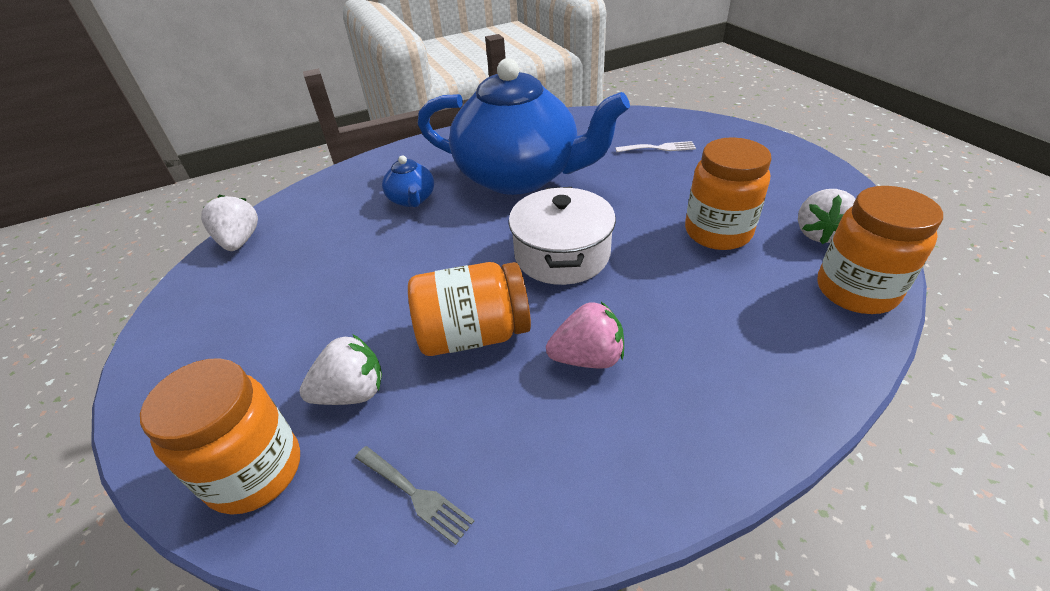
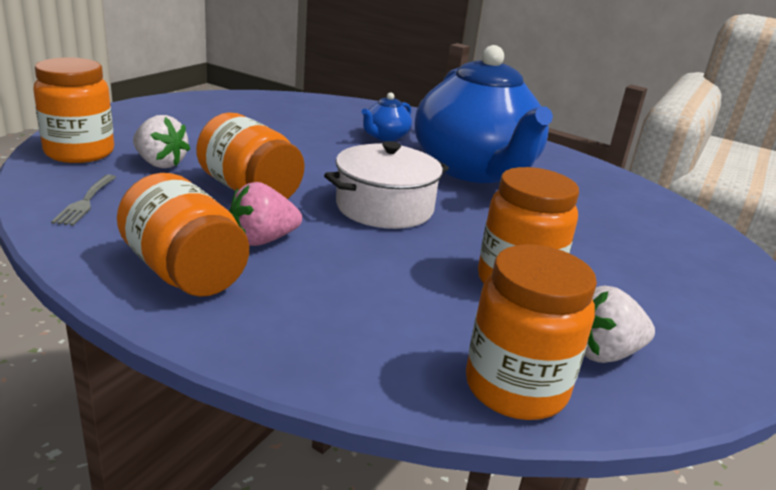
camera: 50 degrees right, 15 degrees down
white strawberry [201,195,258,251] -> none
pink strawberry [546,302,624,369] -> pink strawberry turned 105 degrees clockwise [229,182,302,246]
white fork [615,141,696,152] -> none
none -> orange jar [117,173,249,297]

